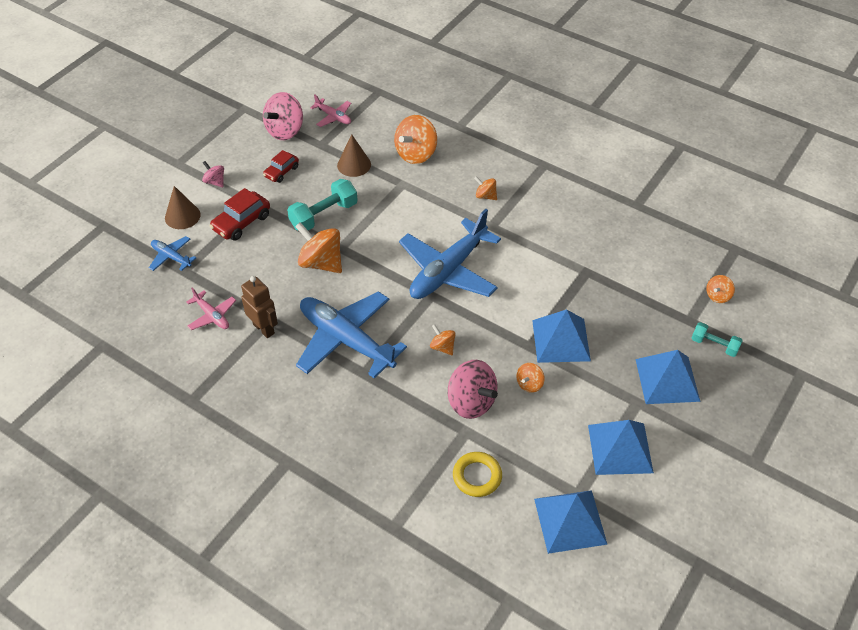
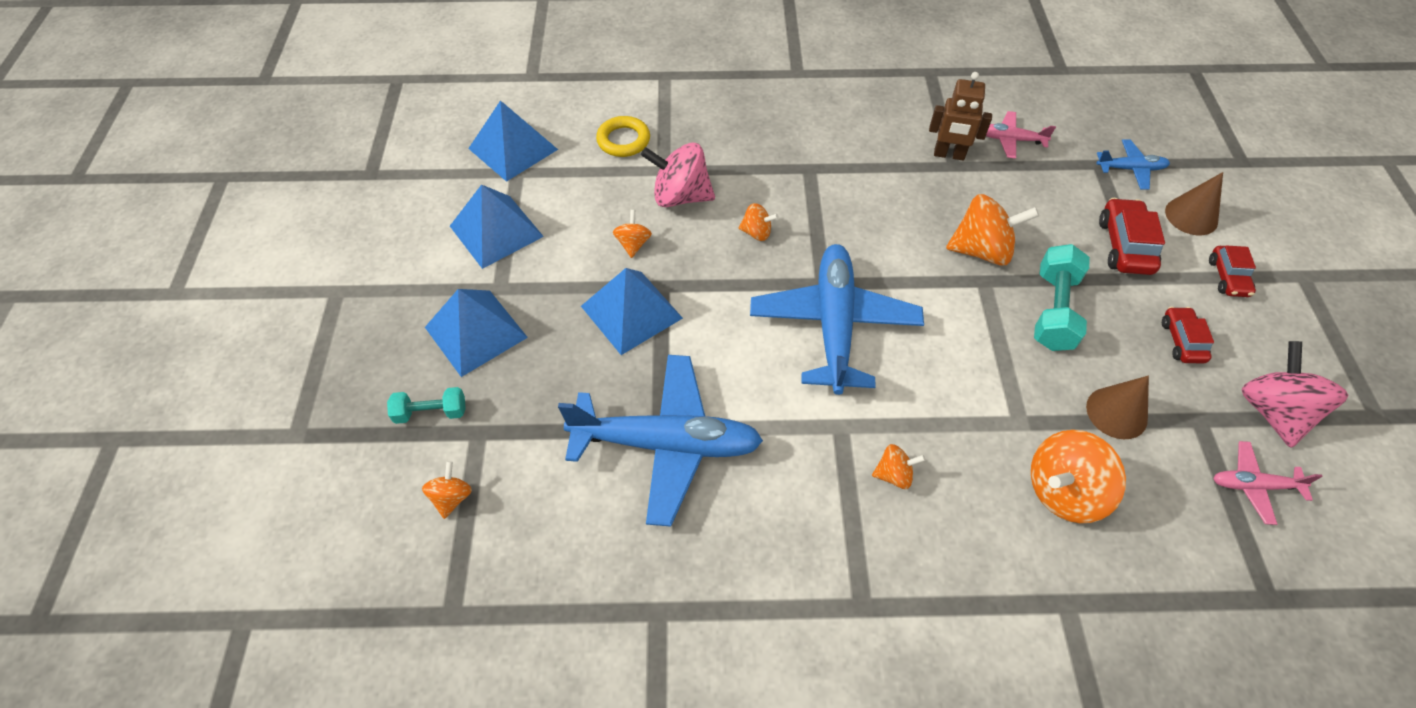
camera: 145 degrees right, 5 degrees up
pink spinning top [202,161,224,188] -> red car [1209,246,1256,297]
blue plane [296,291,407,378] -> blue plane moved to [558,355,763,527]
orange spinning top [394,115,437,164] -> orange spinning top turned 120 degrees counterclockwise [1031,430,1126,523]

